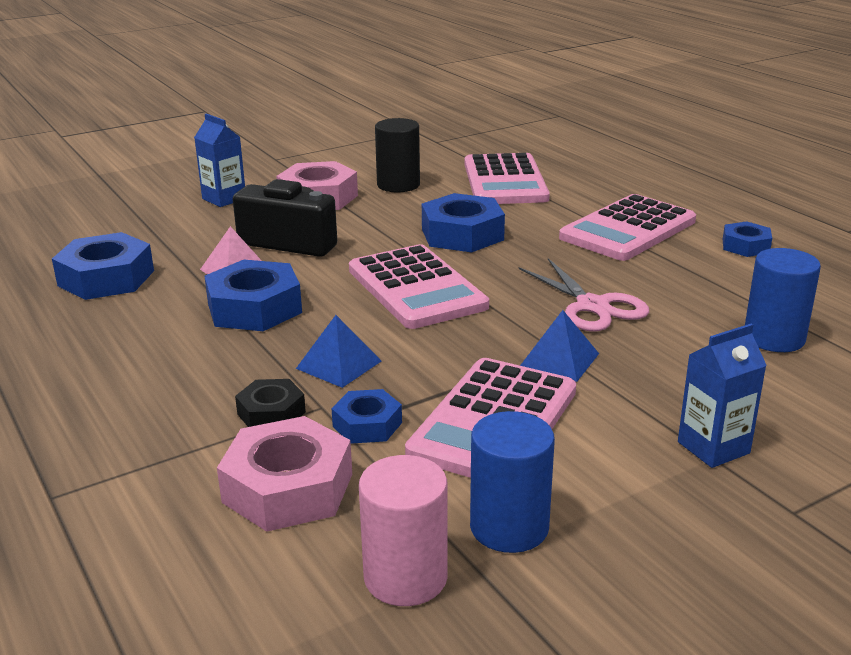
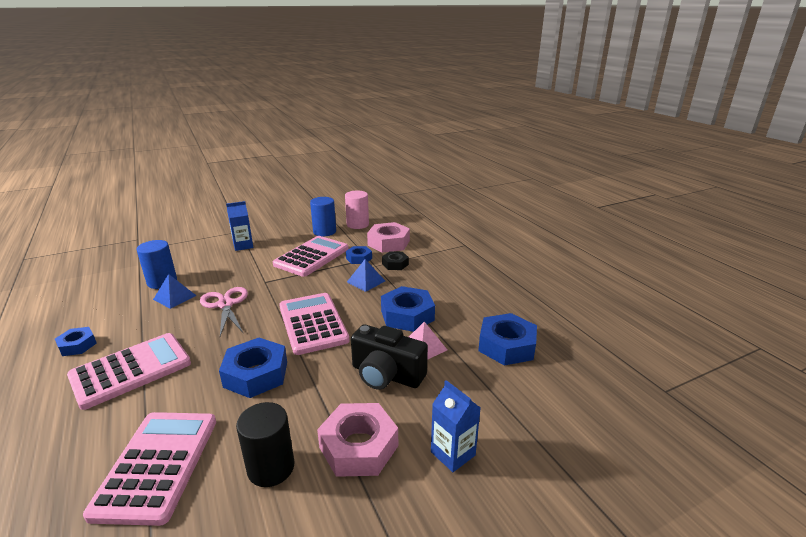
camera: 175 degrees left, 0 degrees up
blue pyramid [520,310,599,382] -> blue pyramid moved to [153,274,197,309]

